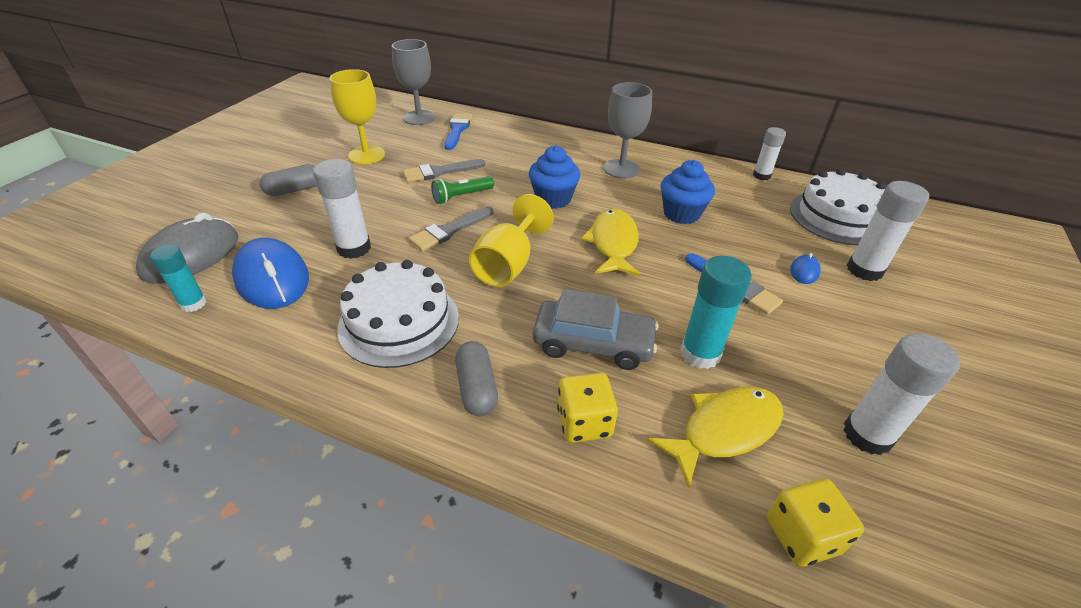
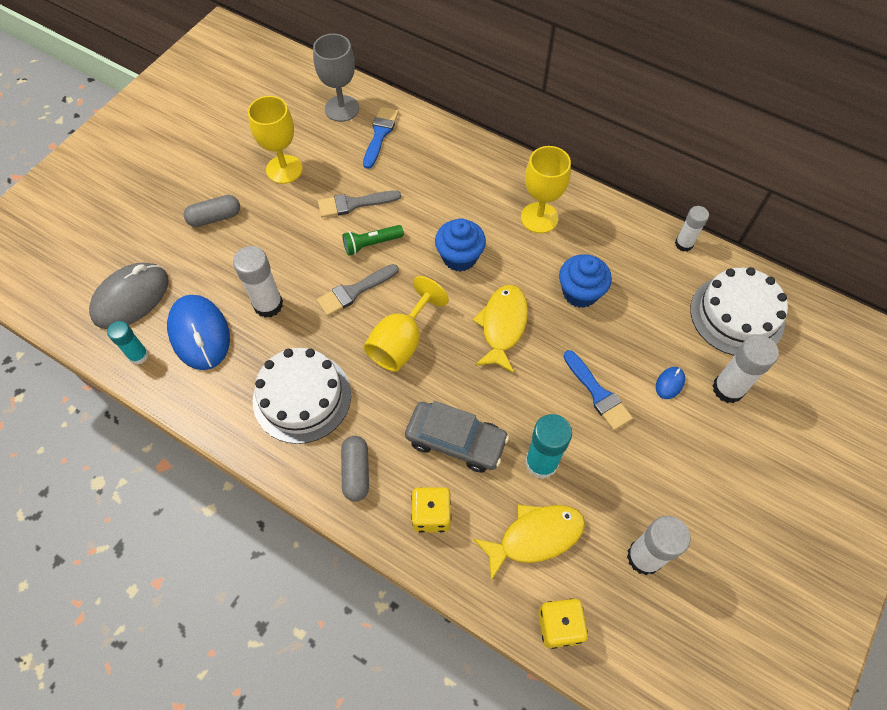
camera: 10 degrees right, 20 degrees up
grey goblet [604,82,652,179] -> yellow goblet [521,146,571,233]

